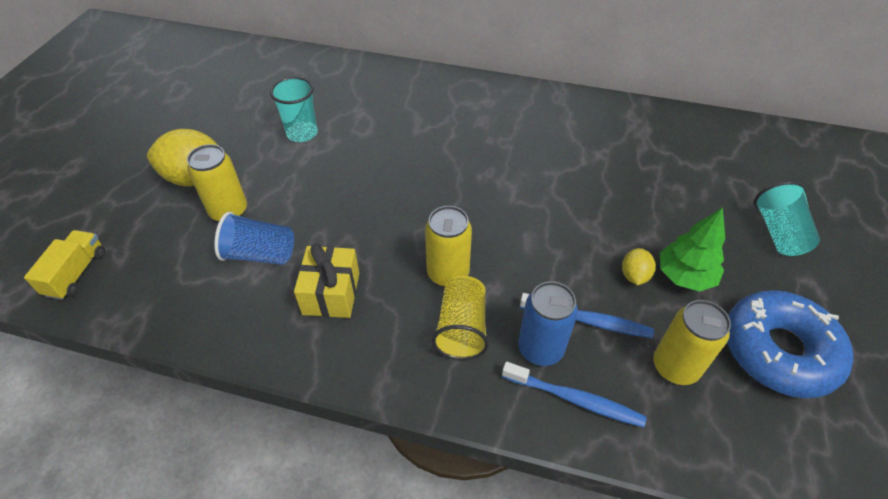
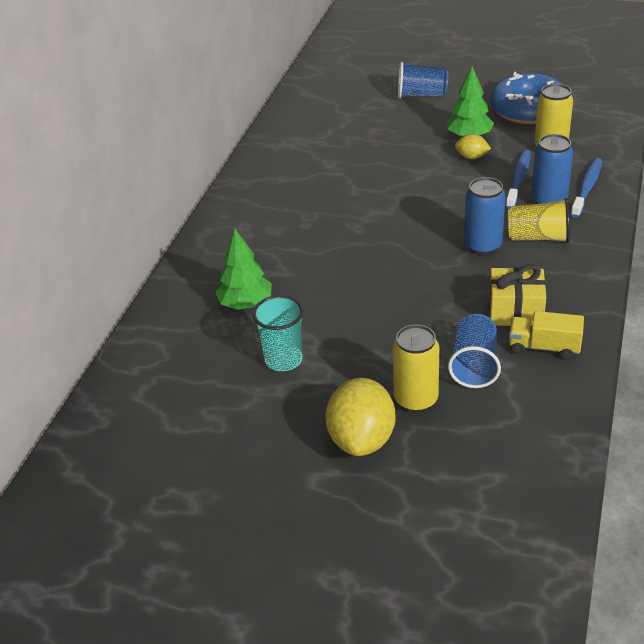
camera: 85 degrees left, 10 degrees down
yellow truck [24,230,105,300] -> yellow truck moved to [509,311,584,359]
yellow can [425,206,472,287] -> blue can [464,177,506,255]
turquoise cup [754,181,820,256] -> blue cup [398,62,448,99]
none -> green tree [215,229,272,310]

